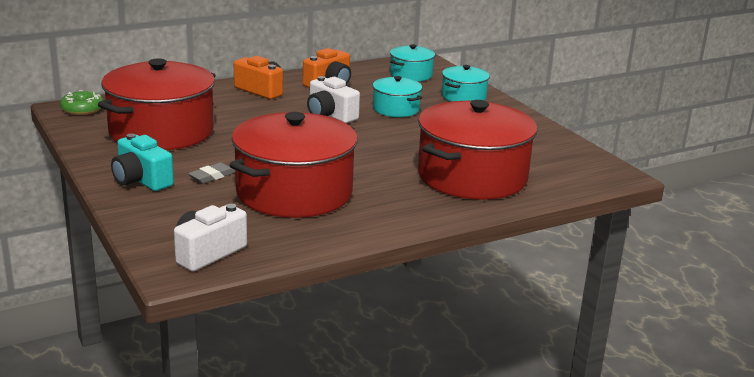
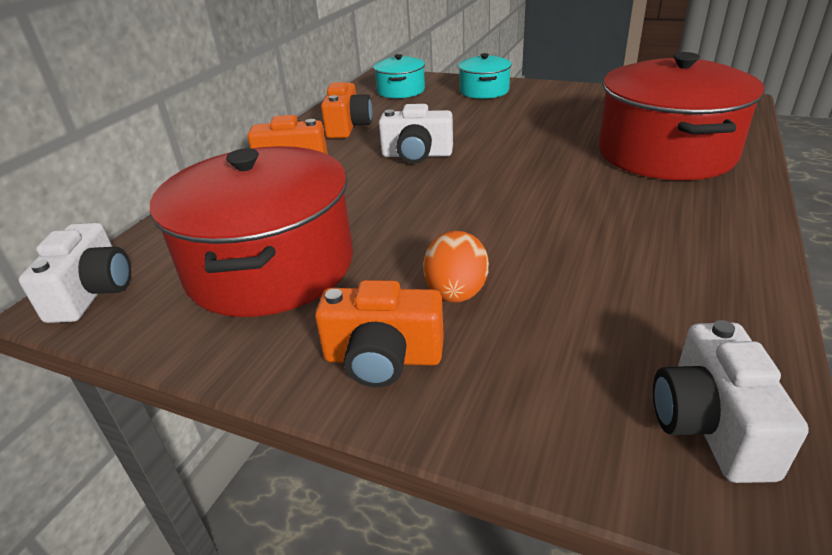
camera: 35 degrees left, 10 degrees up
green donut [60,90,104,115] -> white camera [19,223,131,323]
turquoise camera [111,134,174,191] -> orange camera [315,280,444,387]
grey eraser [188,162,235,184] -> orange egg [423,231,489,303]
red pot [230,112,357,218] -> none
turquoise pot [373,76,422,117] -> none

